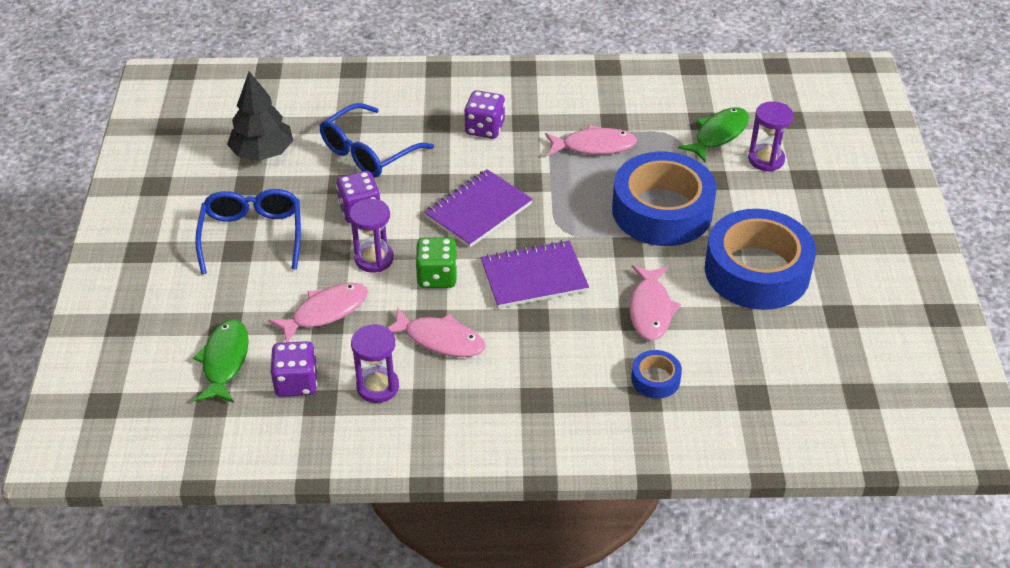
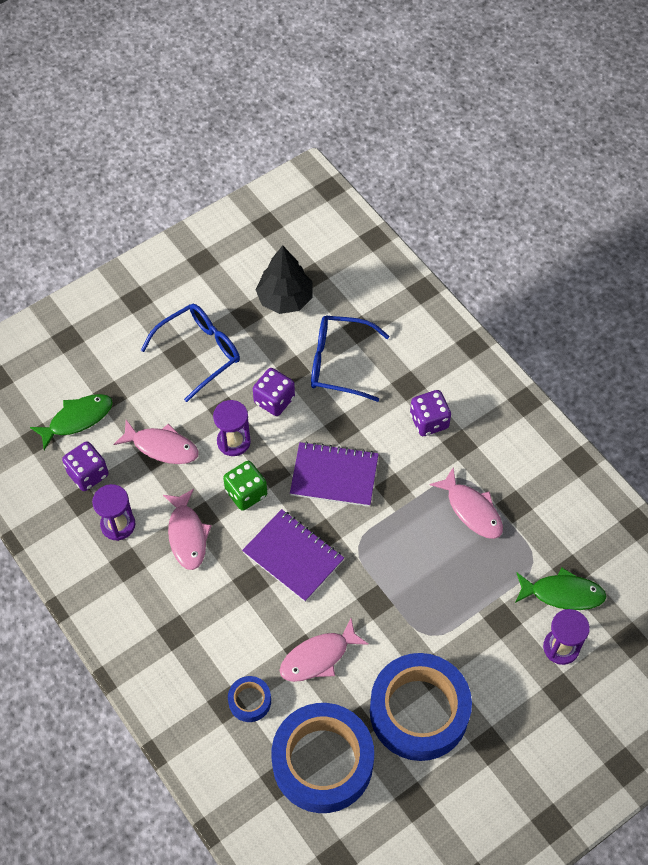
camera: 55 degrees right, 15 degrees up
blue tape [612,152,717,246] -> blue tape moved to [272,703,374,813]

